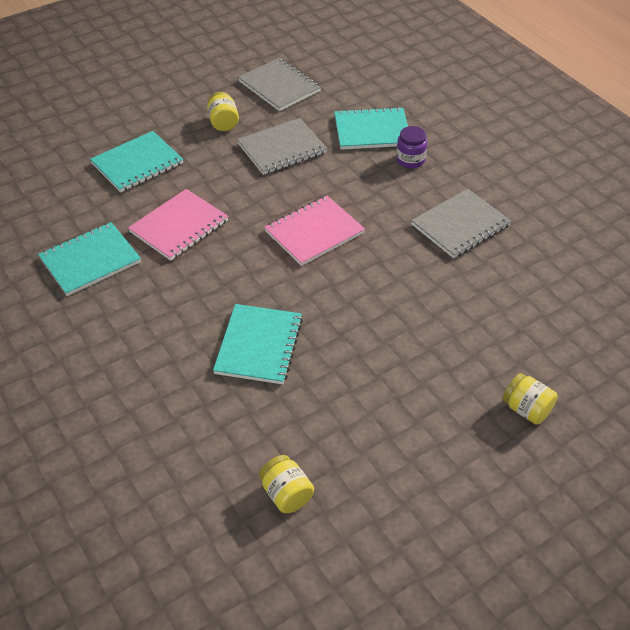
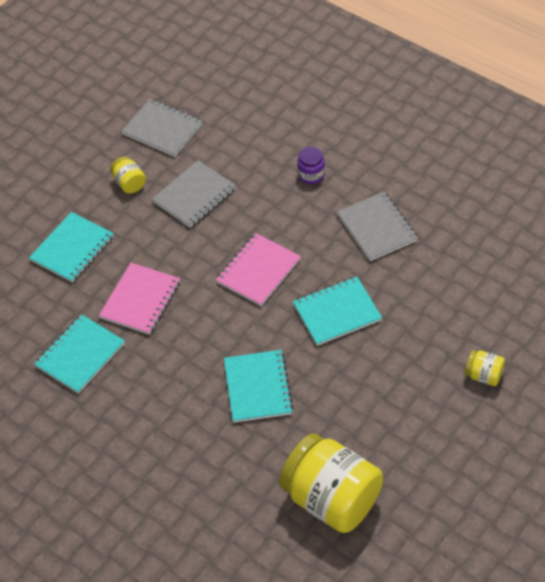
camera: 15 degrees left, 5 degrees up
yellow jar [259,455,314,513] -> yellow jar [279,433,383,533], size x2.28
turquoise notebook [334,107,408,150] -> turquoise notebook moved to [293,277,382,346]
grey notebook [411,189,511,258] -> grey notebook turned 60 degrees counterclockwise [337,192,418,261]

